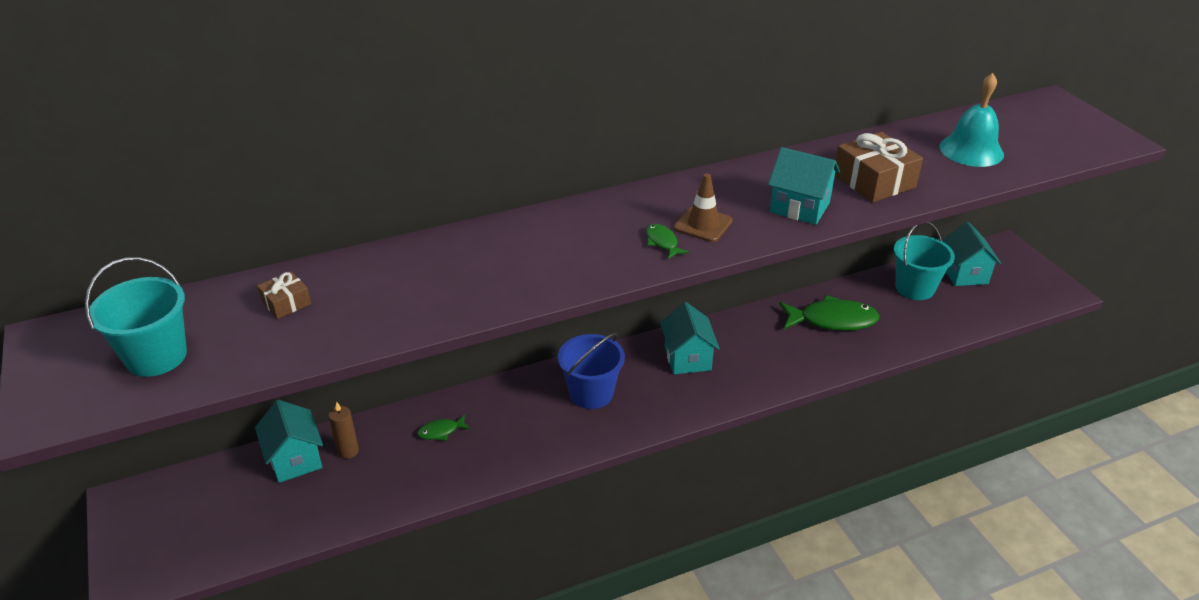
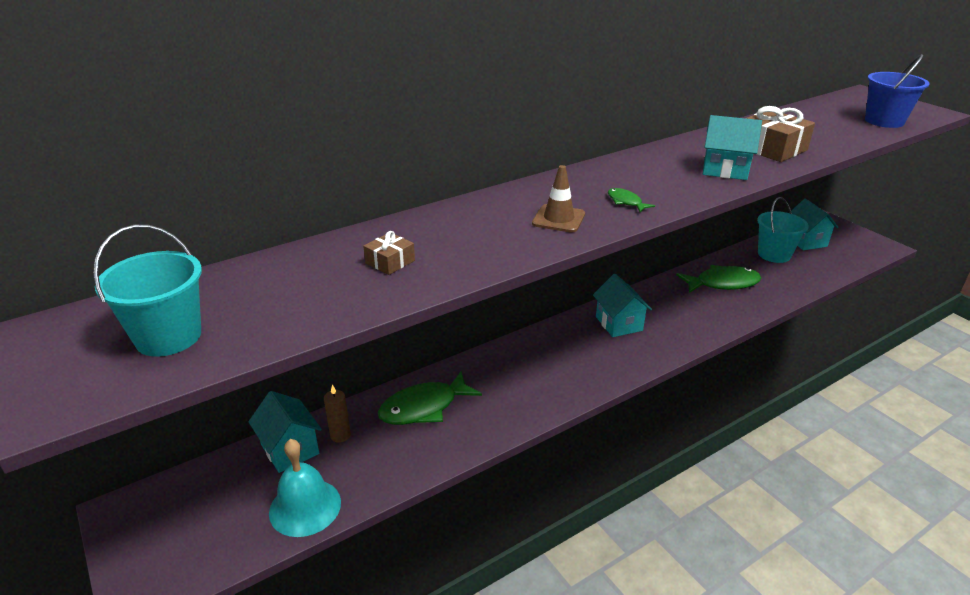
camera: 10 degrees left, 5 degrees down
brown gift [257,271,311,319] -> brown gift moved to [363,231,415,275]
green fish [417,414,470,441] -> green fish [378,371,482,425], size x2.13
blue bucket [558,333,625,409] -> blue bucket moved to [865,54,929,128]
brown traffic cone [674,174,733,242] -> brown traffic cone moved to [532,165,585,232]
turquoise bell [940,73,1004,167] -> turquoise bell moved to [269,439,341,537]

